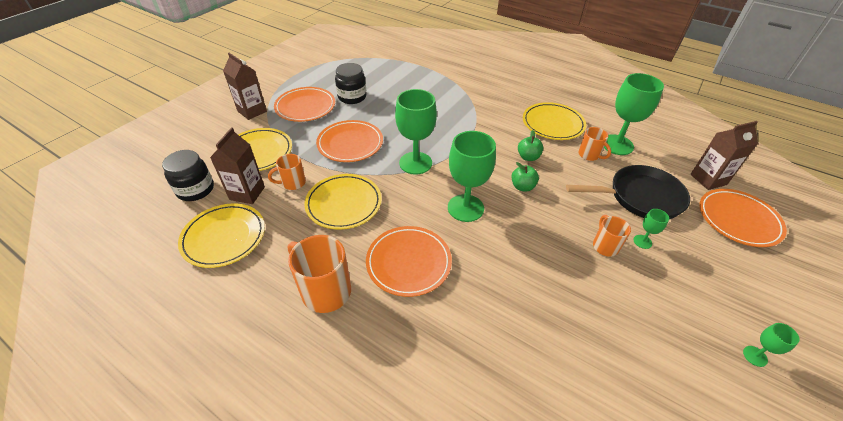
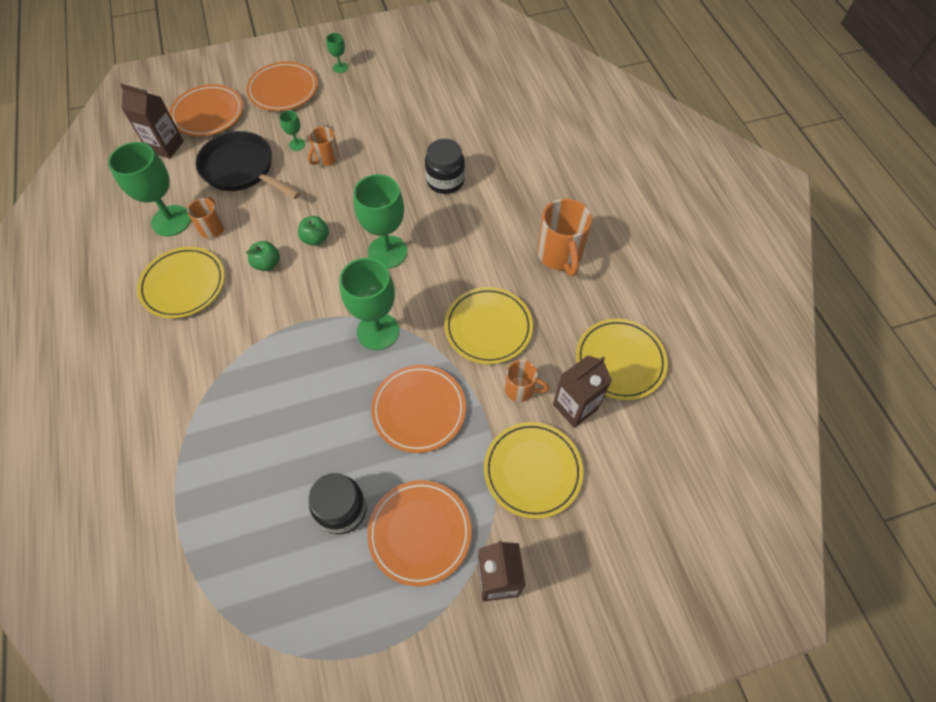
camera: 140 degrees left, 15 degrees up
black jar [162,150,214,201] -> black jar moved to [425,139,465,194]
orange plate [366,226,452,297] -> orange plate moved to [246,61,318,111]

